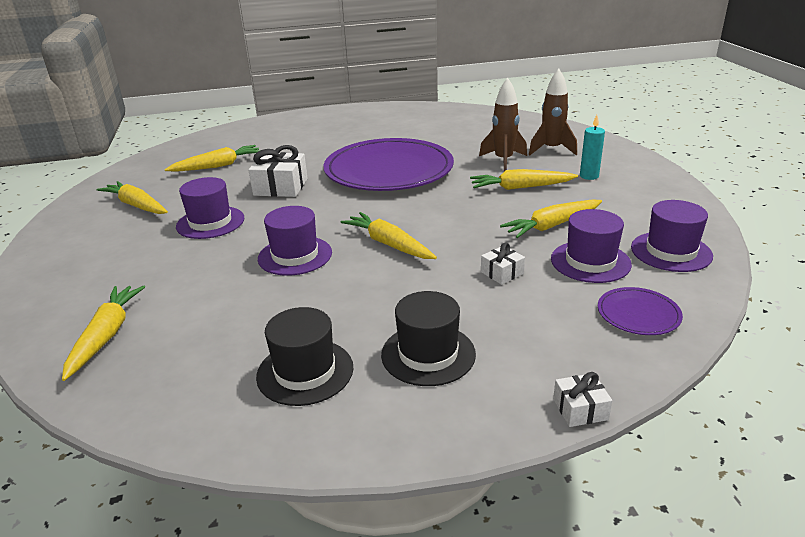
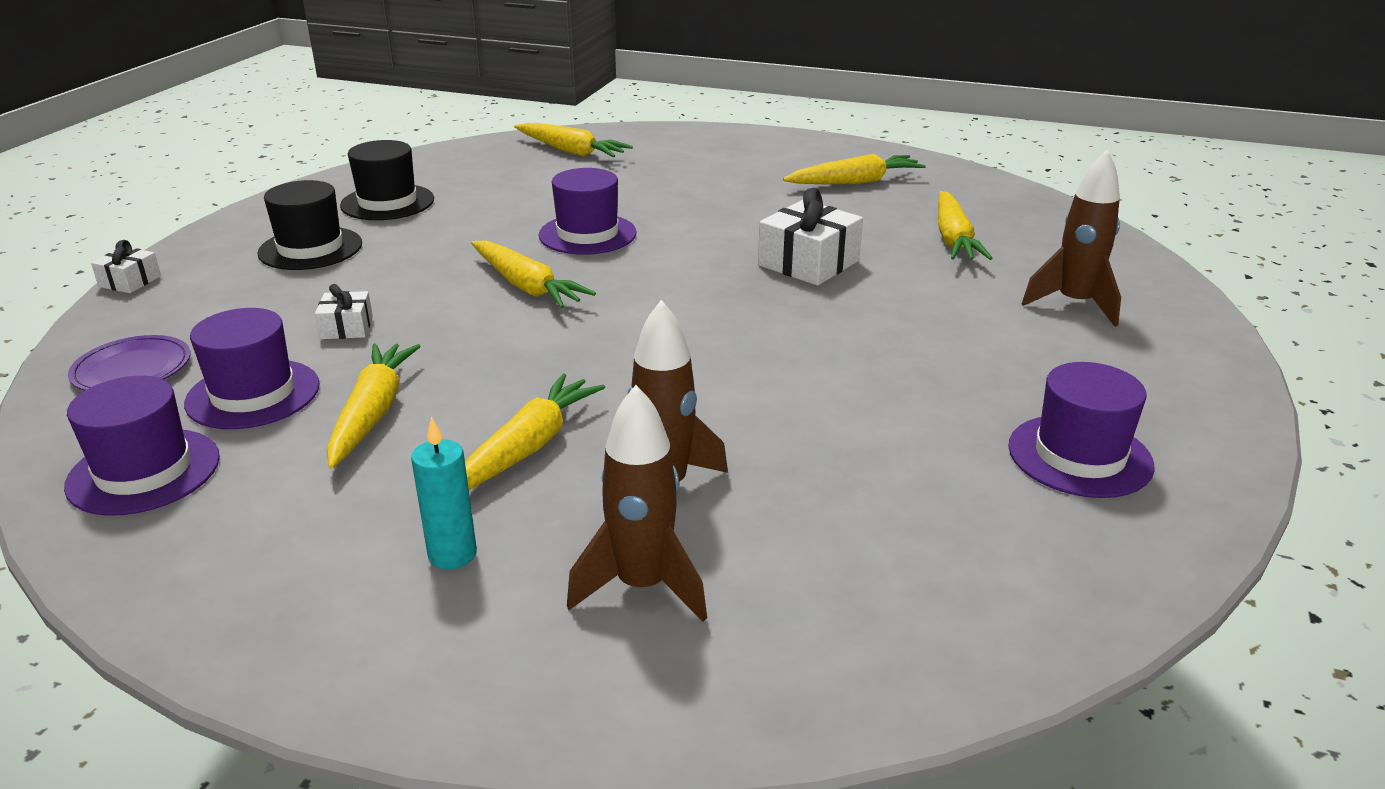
camera: 120 degrees right, 0 degrees up
purple hat [176,177,244,239] -> purple hat moved to [1008,362,1155,498]
purple plate [324,138,454,191] -> none
yellow carrot [340,212,437,259] -> yellow carrot turned 60 degrees clockwise [471,240,596,308]
none -> brown rocket [1022,150,1121,327]

